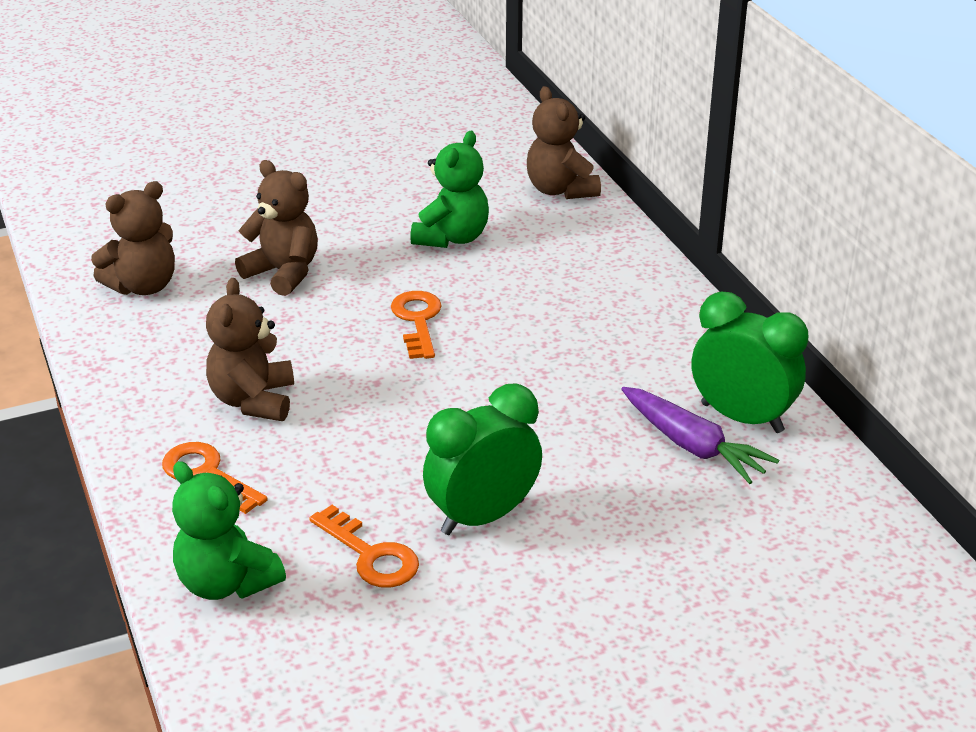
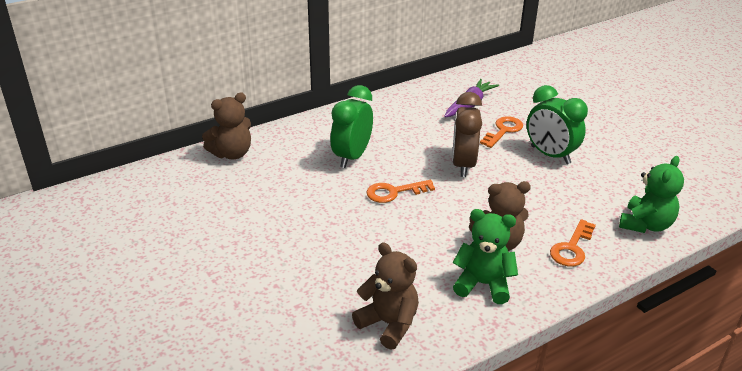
camera: 100 degrees left, 0 degrees up
brown teddy bear [235,160,318,296] -> none
orange key [309,505,419,588] -> orange key moved to [480,116,523,148]
green teddy bear [410,131,489,248] -> green teddy bear moved to [453,209,518,304]
green clock [692,292,808,433] -> green clock moved to [331,85,373,168]
none -> brown clock [452,92,482,177]

